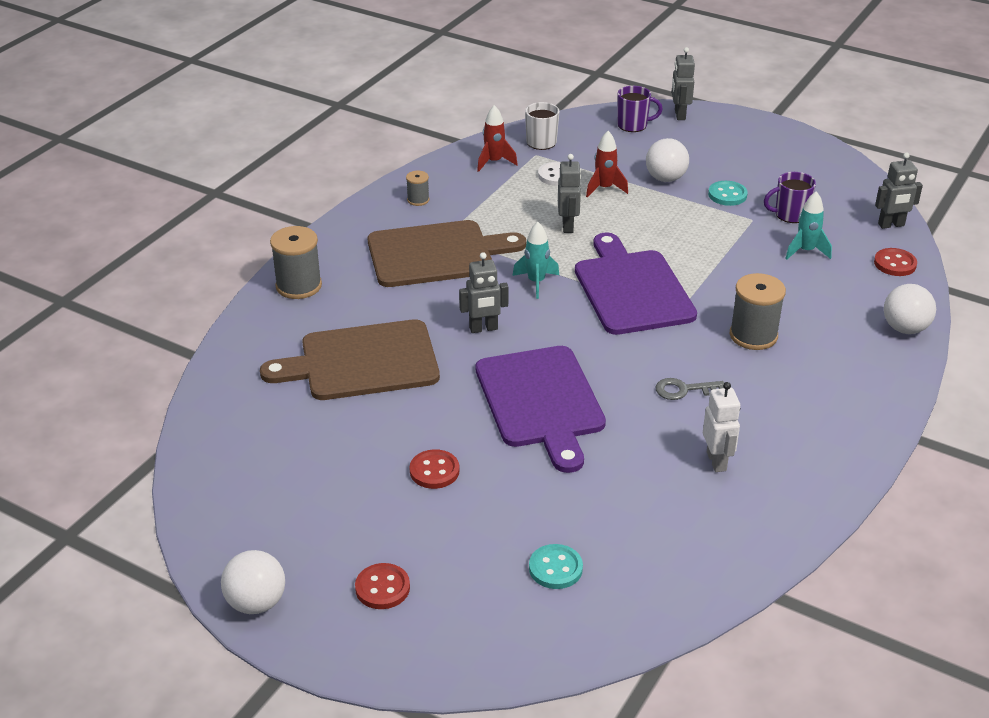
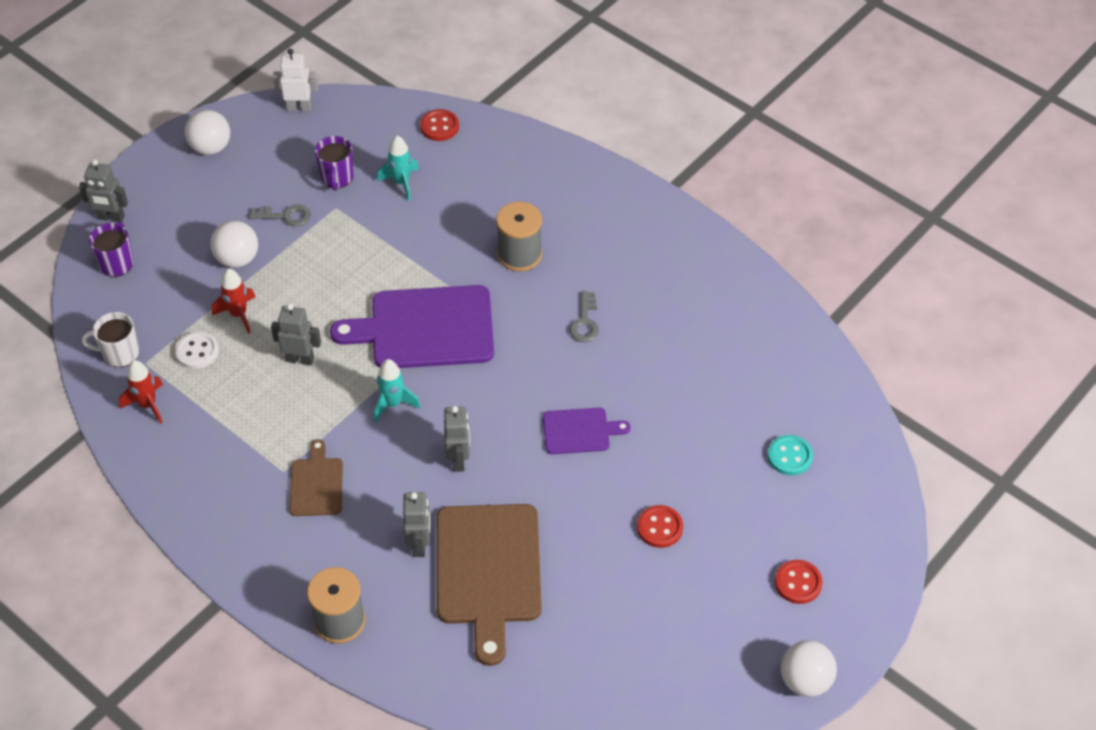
camera: 80 degrees left, 15 degrees up
brown cutting board [368,220,526,287] -> brown cutting board [289,439,343,516], size x0.51
grey spool [406,171,430,206] -> none
purple cutting board [476,346,606,473] -> purple cutting board [543,408,630,454], size x0.51
white robot [703,382,740,472] -> white robot moved to [273,49,318,111]
turquoise button [708,181,748,206] -> grey key [249,205,311,227]
grey robot [875,153,923,229] -> grey robot moved to [403,492,431,557]
white ball [884,284,936,334] -> white ball moved to [185,110,230,155]

